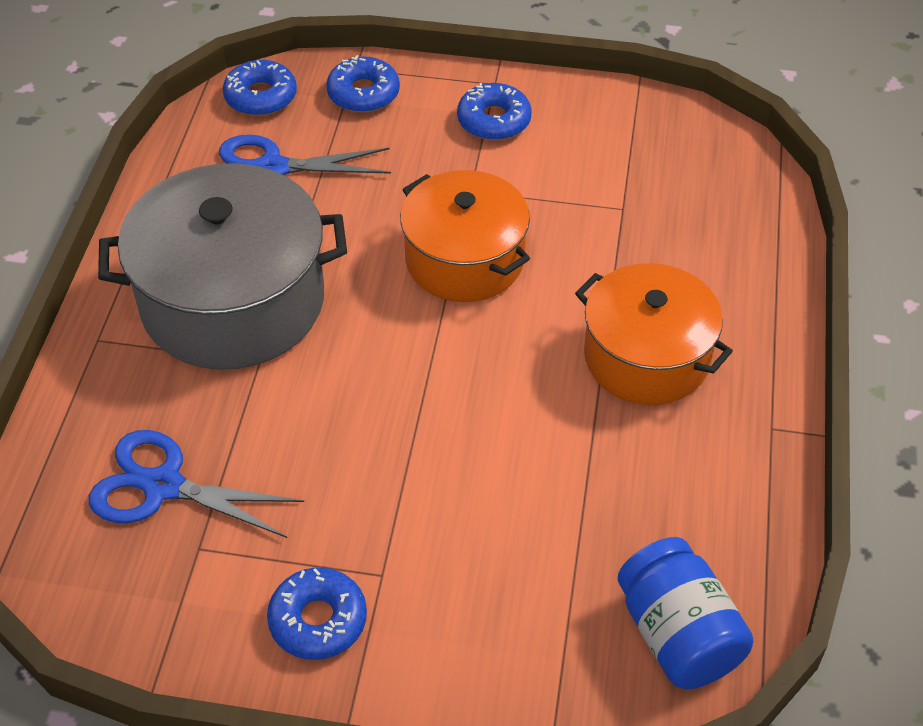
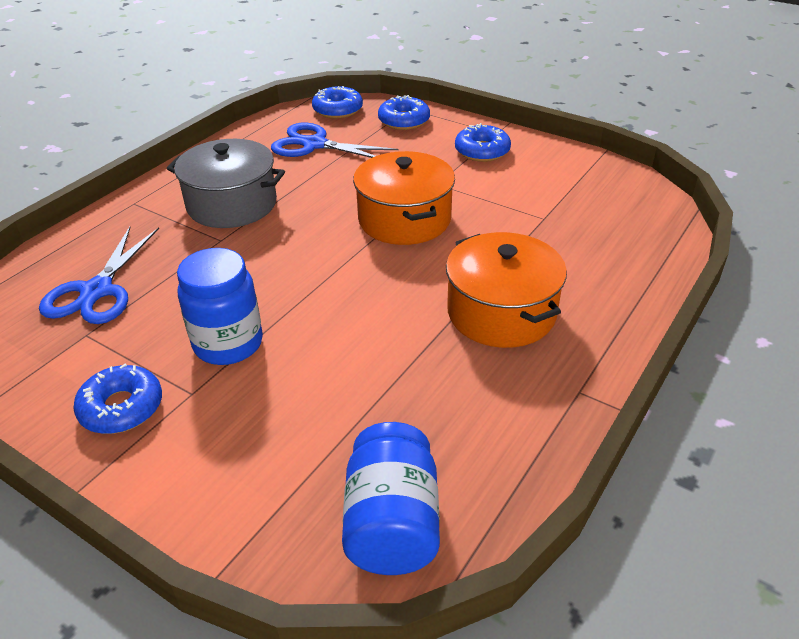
camera: 25 degrees right, 10 degrees down
blue scissors [89,430,304,538] -> blue scissors turned 120 degrees counterclockwise [39,227,159,324]
grey pot [98,163,347,370] -> grey pot [167,139,285,228], size x0.66
none -> blue jar [177,248,263,365]

